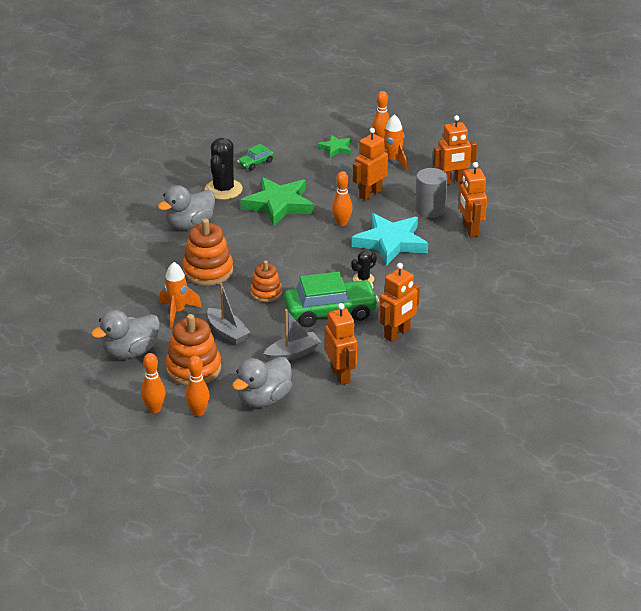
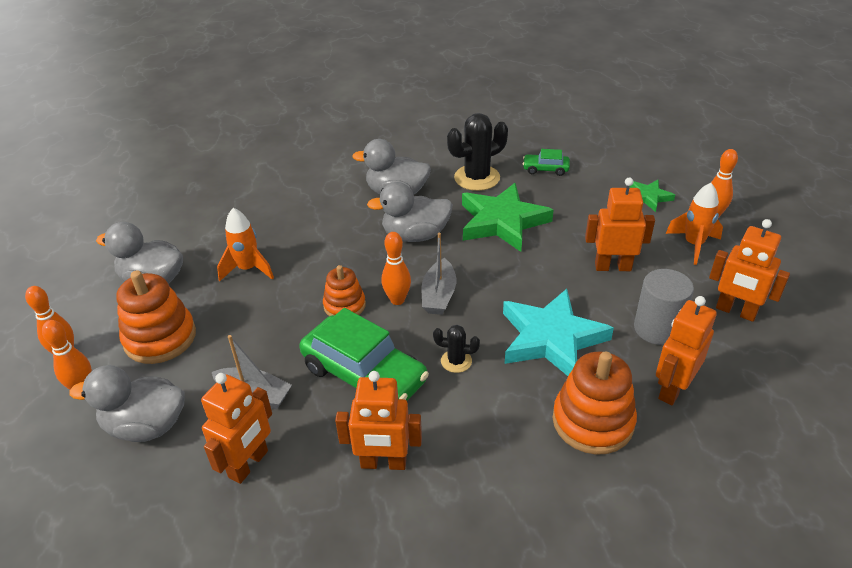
camera: 50 degrees right, 5 degrees up
orange stacking toy [182,219,233,286] -> orange stacking toy moved to [553,352,637,455]
grey boat [207,283,250,344] -> grey boat moved to [422,233,456,315]
orange bowling pin [332,171,353,226] -> orange bowling pin moved to [381,232,411,305]
none -> grey duck [367,182,453,242]

